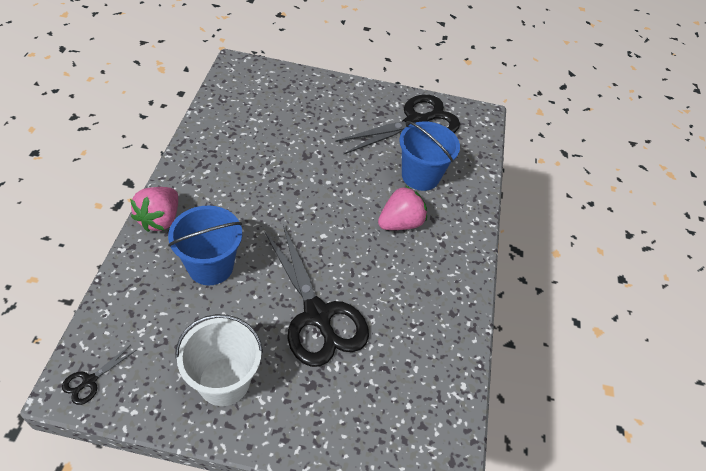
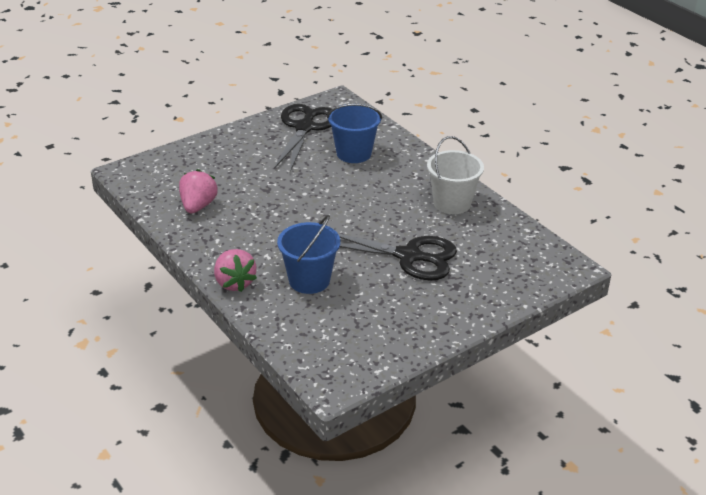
camera: 40 degrees left, 15 degrees down
black scissors [62,346,136,405] -> none
white bucket [175,314,263,406] -> white bucket moved to [427,136,484,214]
pink strawberry [378,185,427,230] -> pink strawberry moved to [179,169,218,213]

